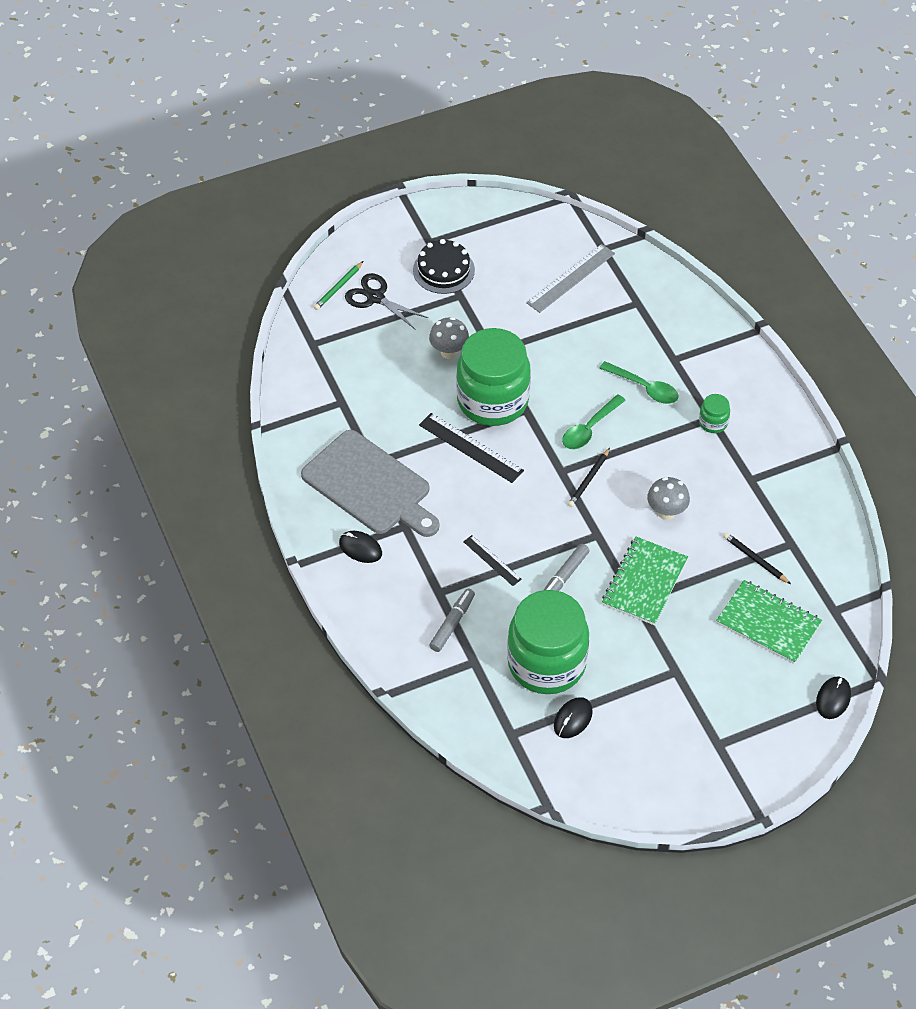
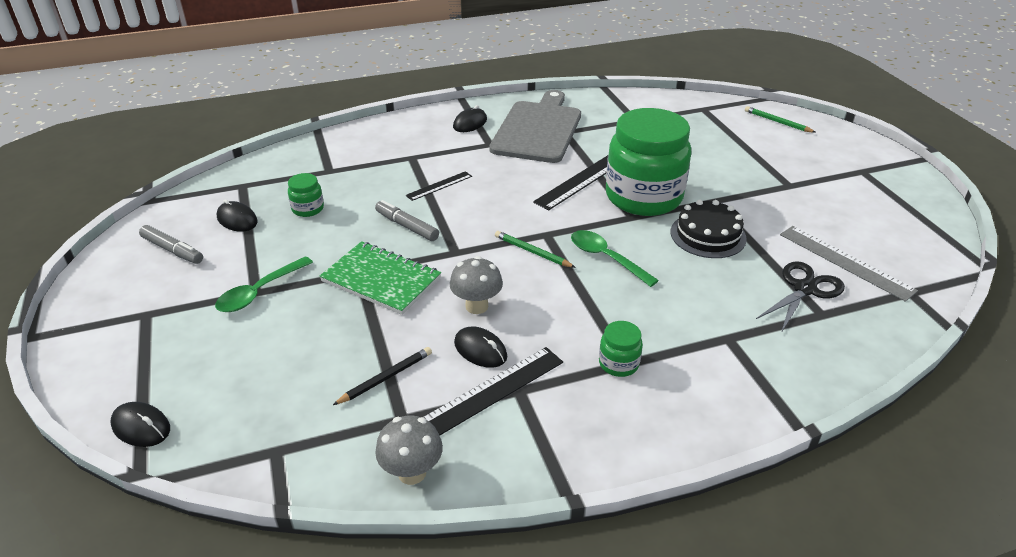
camera: 95 degrees right, 15 degrees down
grey cutting board [301,430,440,537] -> grey cutting board turned 150 degrees clockwise [489,90,581,163]
black scissors [345,273,428,330] -> black scissors moved to [756,261,845,333]
black cake [413,239,475,294] -> black cake moved to [671,200,747,258]
grey mushroom [429,317,469,359] -> grey mushroom moved to [375,416,443,485]
grey marker [429,588,475,652] -> grey marker moved to [139,225,203,264]
green jar [507,590,589,694] -> green jar [288,173,324,217], size x0.41
black pencil [568,448,610,507] -> green pencil [495,231,576,268]
green spoon [599,361,679,404] -> green spoon moved to [215,256,313,312]
green notebook [716,580,822,664] -> none
none -> black ruler [423,347,563,436]
none -> black mouse [454,327,507,368]

